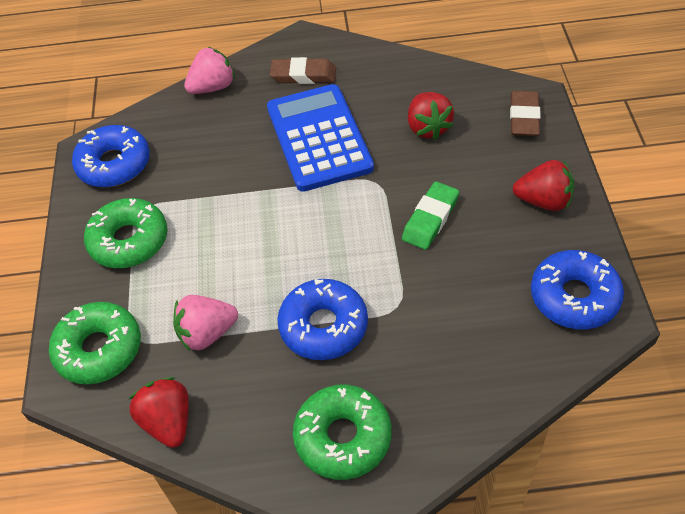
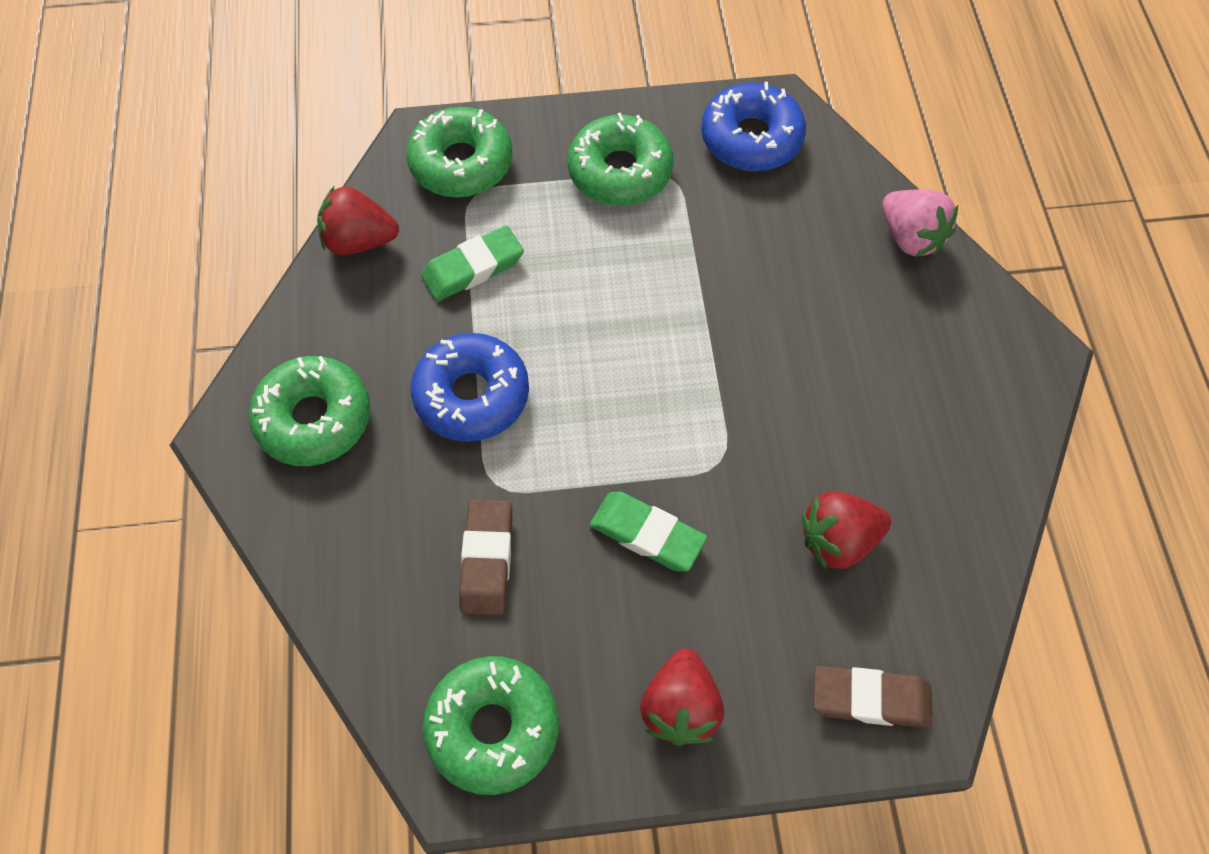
camera: 85 degrees right, 10 degrees up
red strawberry [128,377,189,448] -> red strawberry turned 150 degrees counterclockwise [317,186,399,255]
pink strawberry [173,295,238,351] -> green eraser [421,226,524,301]
blue calculator [267,84,374,192] -> none
brown eraser [270,57,336,84] -> brown eraser moved to [459,500,512,615]
blue donut [531,250,624,329] -> green donut [423,656,559,795]

